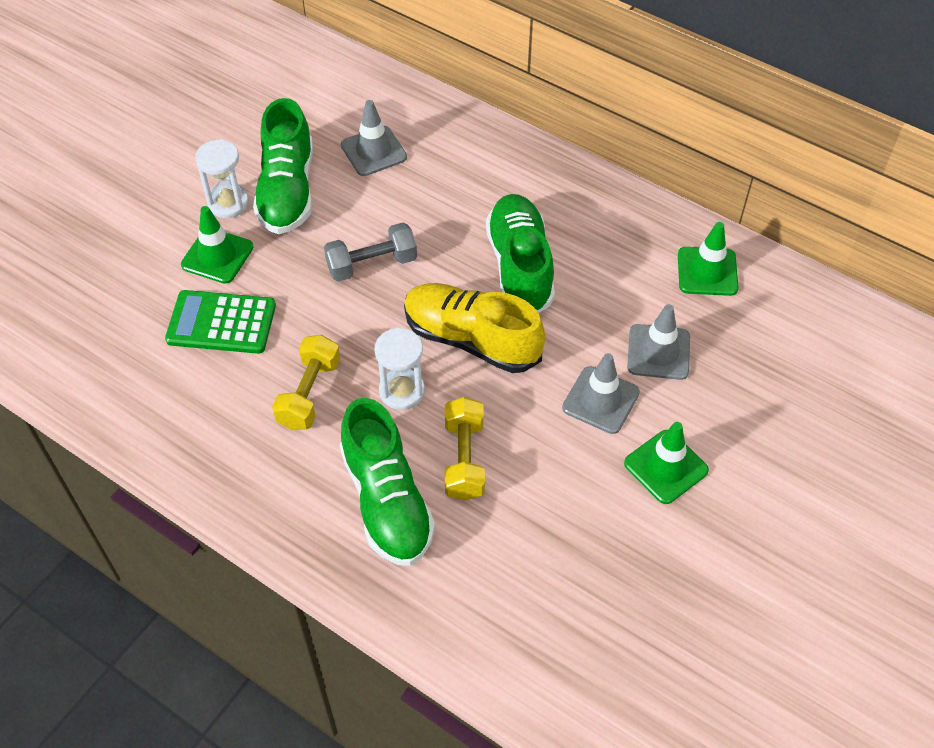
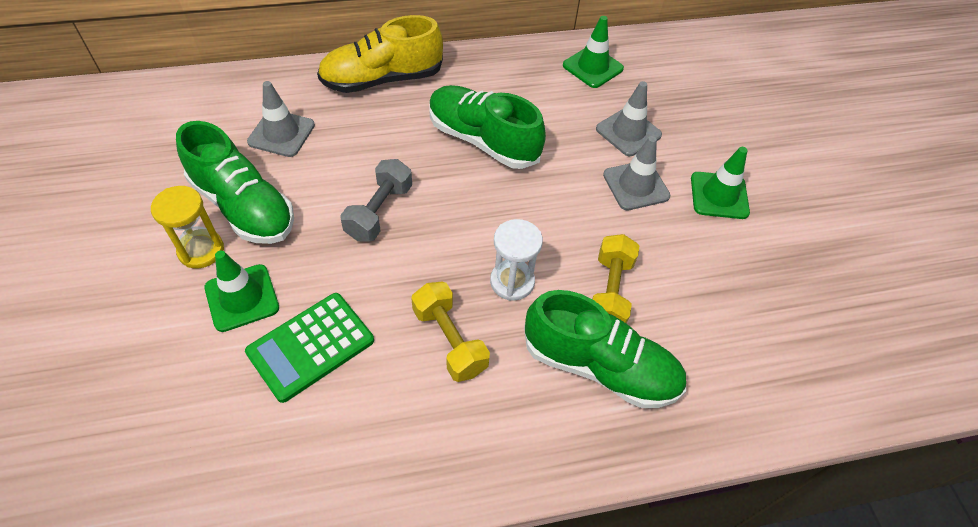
camera: 50 degrees left, 0 degrees up
white hourglass [195,139,249,218] -> yellow hourglass [151,186,224,268]
yellow shoe [404,283,545,373] -> yellow shoe moved to [317,15,443,93]
yellow dumbbell [445,397,485,501] -> yellow dumbbell turned 60 degrees clockwise [592,234,640,324]

